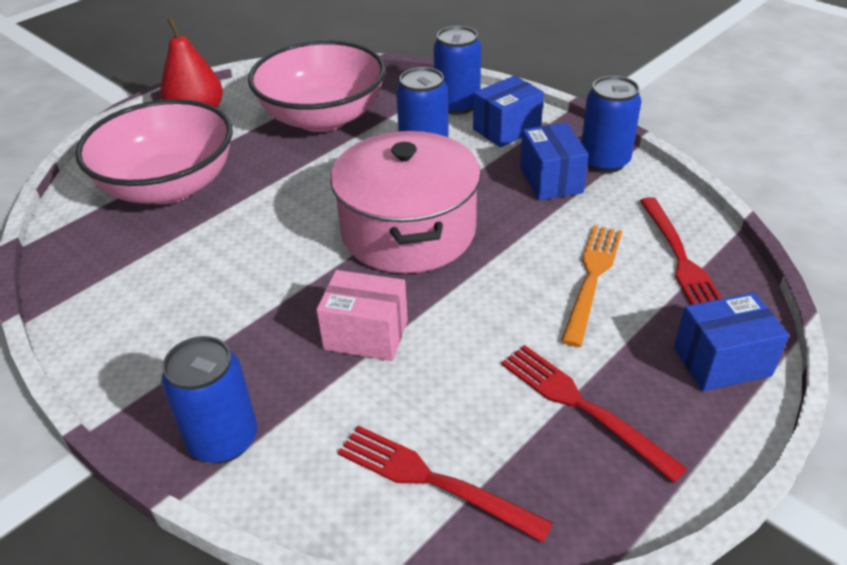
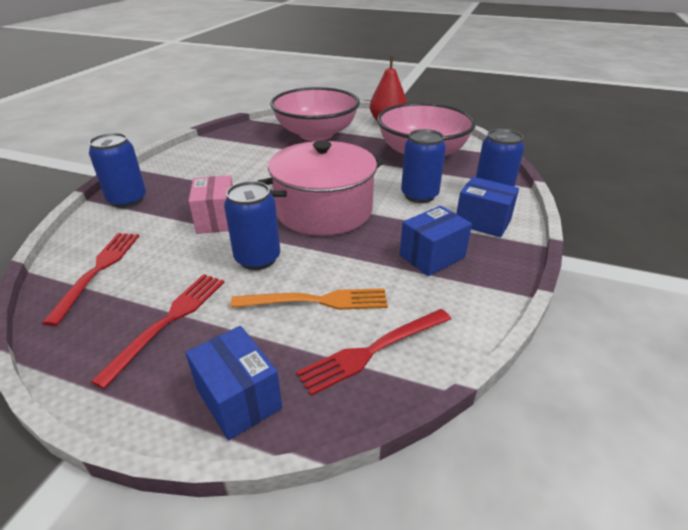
camera: 65 degrees right, 5 degrees down
blue can [581,76,641,173] -> blue can moved to [224,181,280,270]

